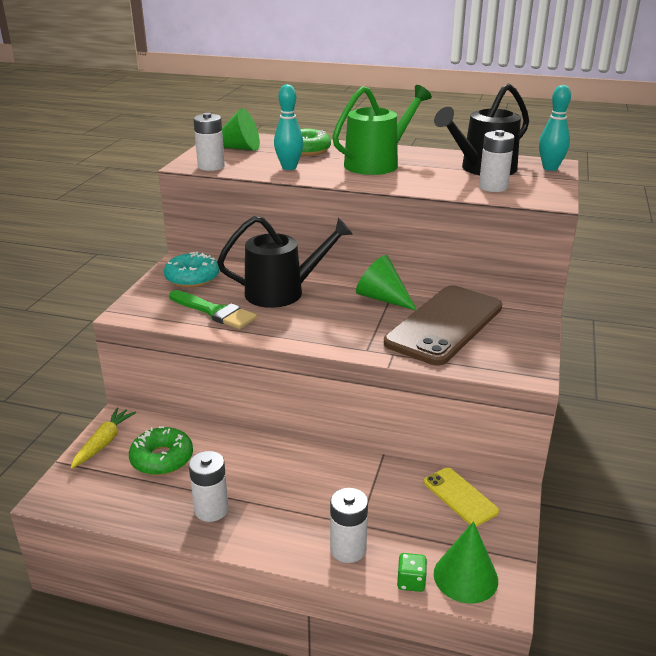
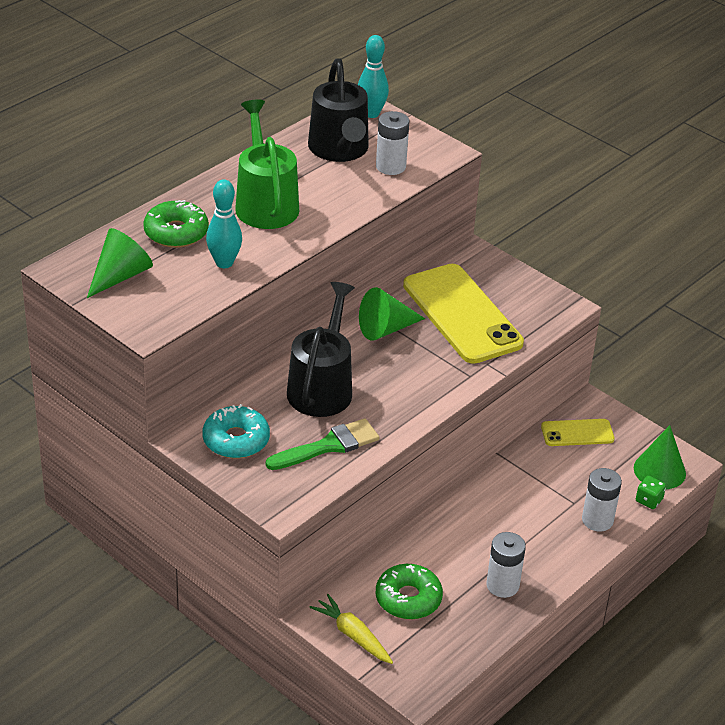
camera: 65 degrees left, 10 degrees up
white battery [193,113,225,171] -> none
brown phone [384,285,502,365] -> yellow phone [403,264,524,364]

